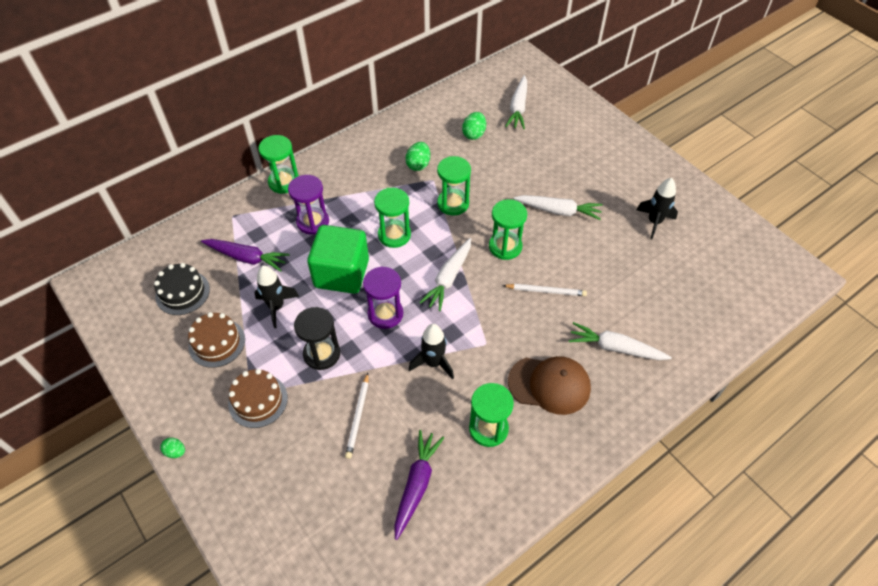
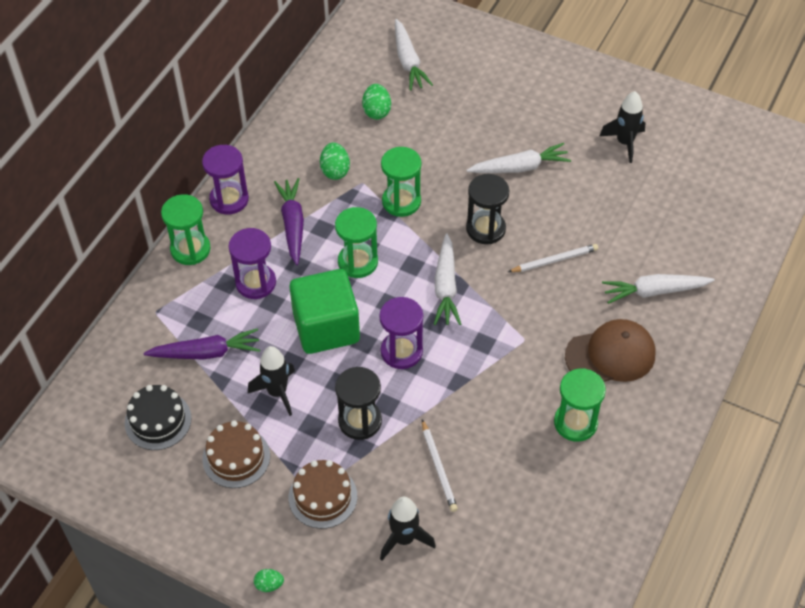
camera: 25 degrees left, 0 degrees up
purple carrot [394,430,445,540] -> purple carrot moved to [274,178,304,265]
black rocket [409,324,454,379] -> black rocket moved to [380,497,436,560]
green hourglass [489,199,527,260] -> black hourglass [466,174,509,244]
none -> purple hourglass [202,145,249,214]

